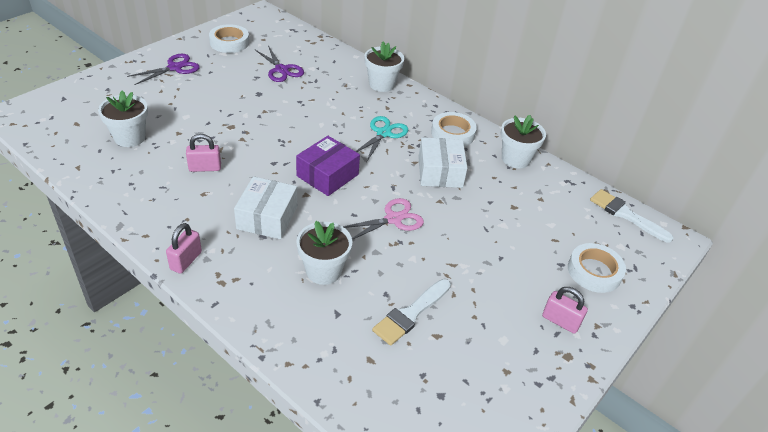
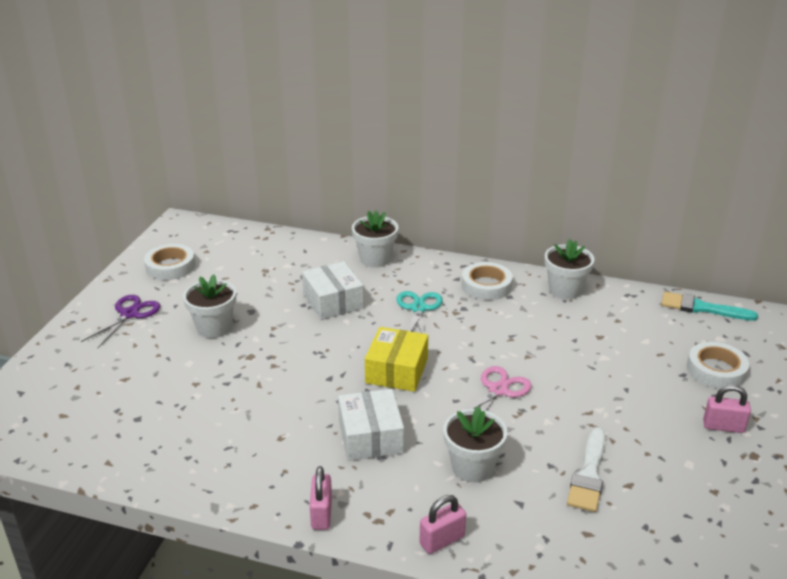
camera: 20 degrees left, 10 degrees down
white flower pot [98,91,148,147] -> white flower pot moved to [183,274,236,338]
pink padlock [186,134,221,172] -> pink padlock moved to [420,495,466,554]
purple scissors [255,46,304,82] -> none
purple box [296,136,360,196] -> yellow box [365,327,428,392]
white box [418,137,467,188] -> white box moved to [302,261,364,320]
white brush [590,189,673,243] -> turquoise brush [661,292,758,321]

